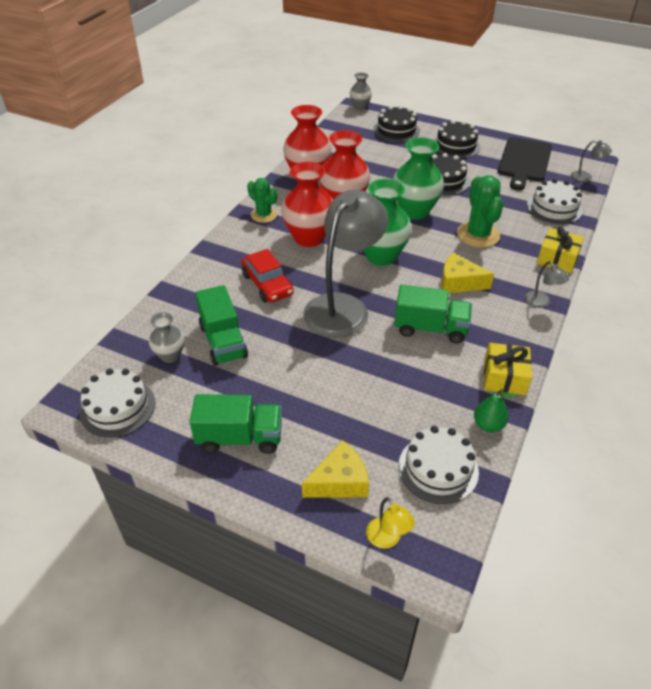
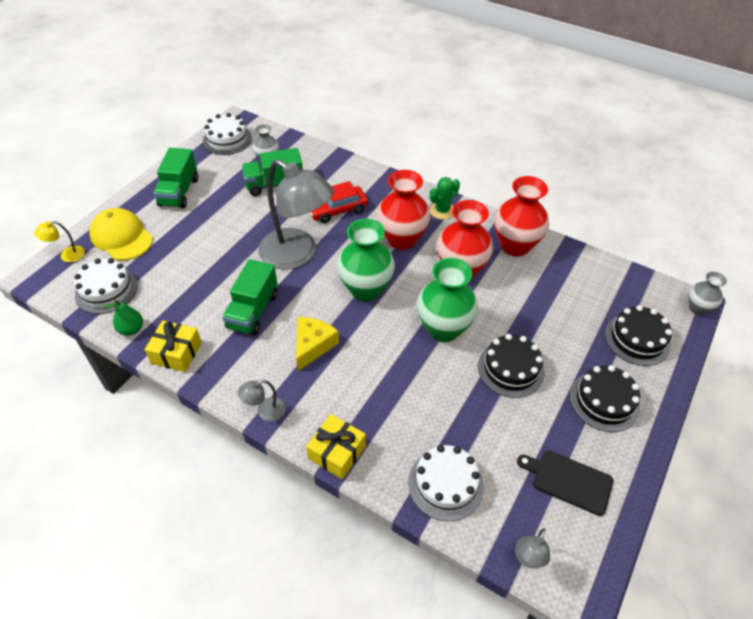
camera: 95 degrees right, 5 degrees up
yellow cheese [302,440,369,498] -> yellow cap [89,208,153,260]
green cactus [457,175,503,248] -> none
black cutting board [497,137,552,190] -> black cutting board [517,450,613,516], size x0.66

